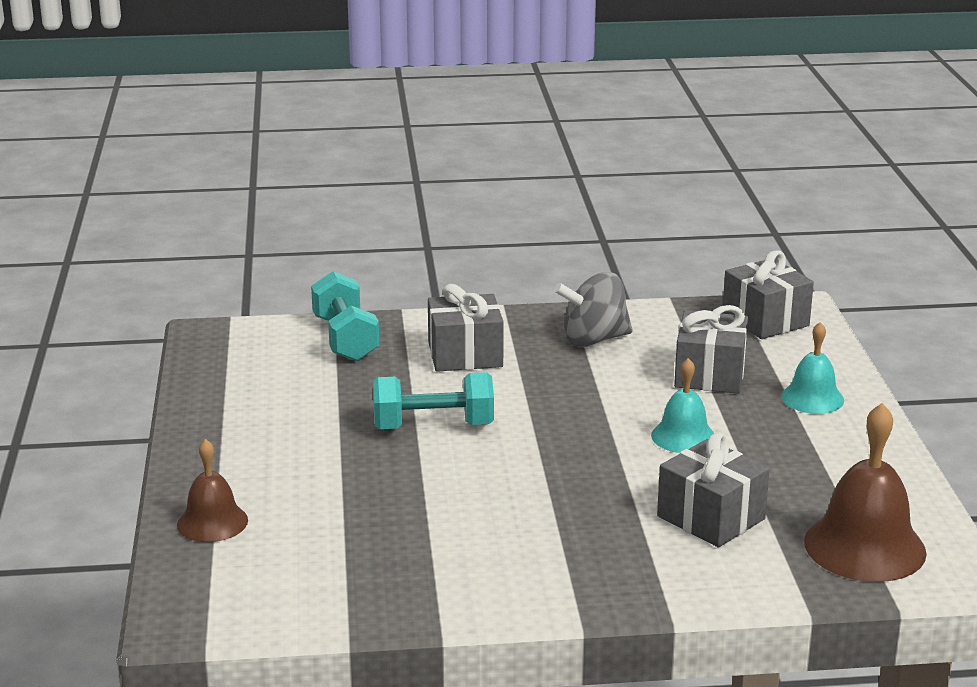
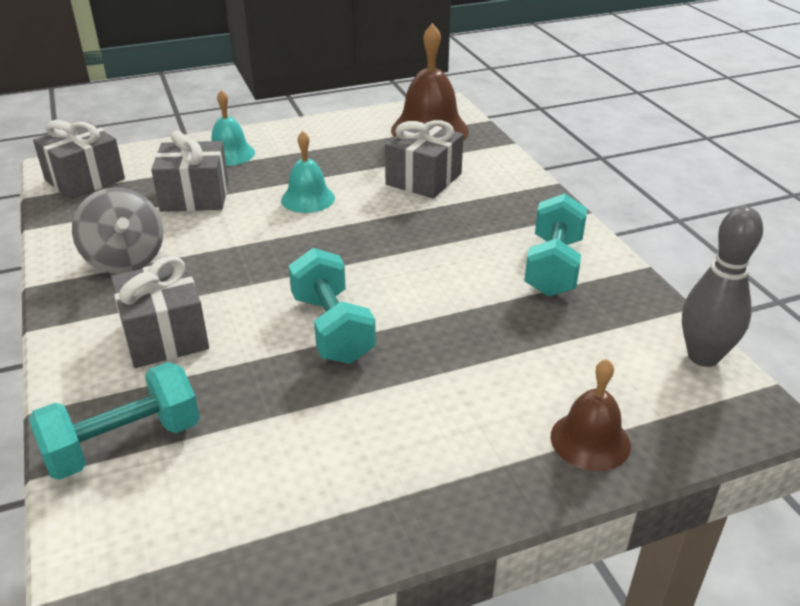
camera: 105 degrees left, 10 degrees up
none -> turquoise dumbbell [524,193,587,297]
none -> grey bowling pin [682,206,763,367]

